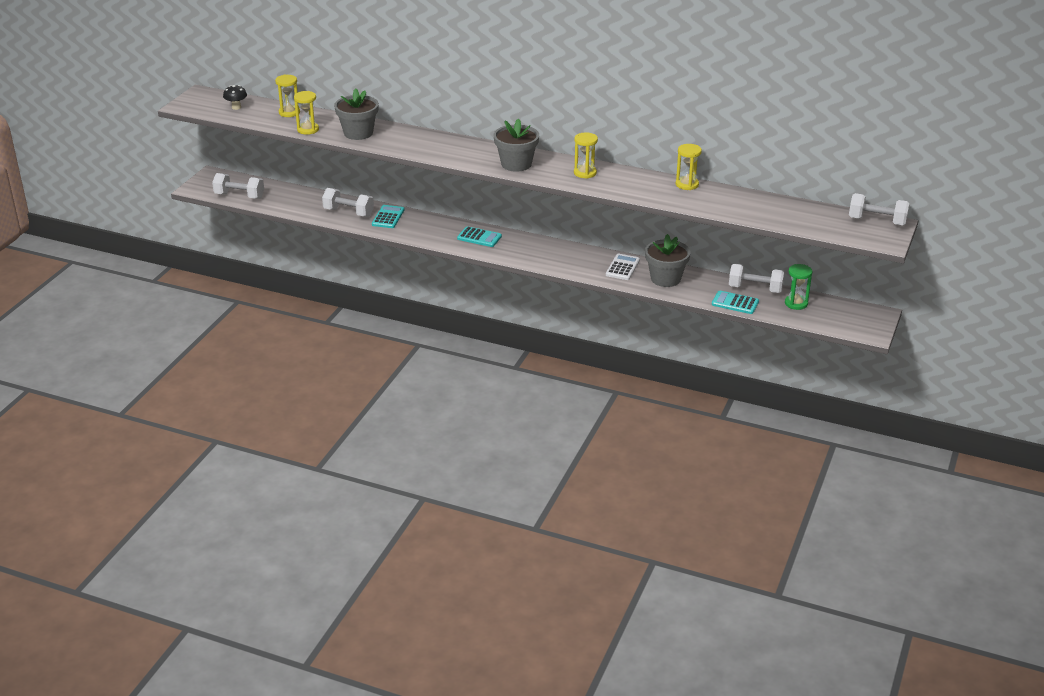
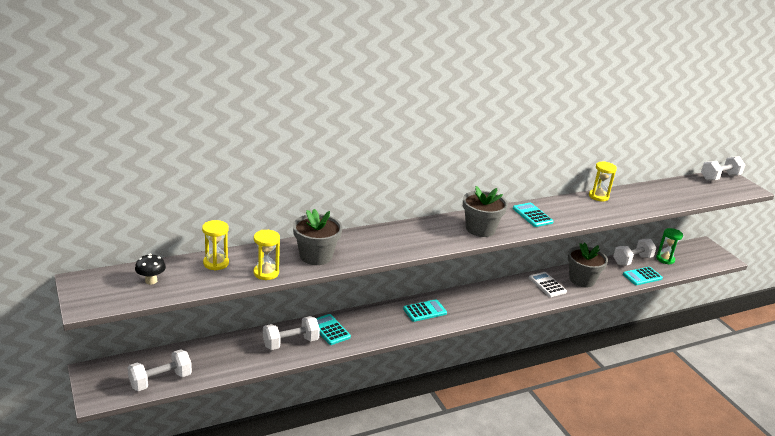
camera: 50 degrees left, 5 degrees down
yellow hourglass [574,132,598,179] -> turquoise calculator [513,203,553,227]

